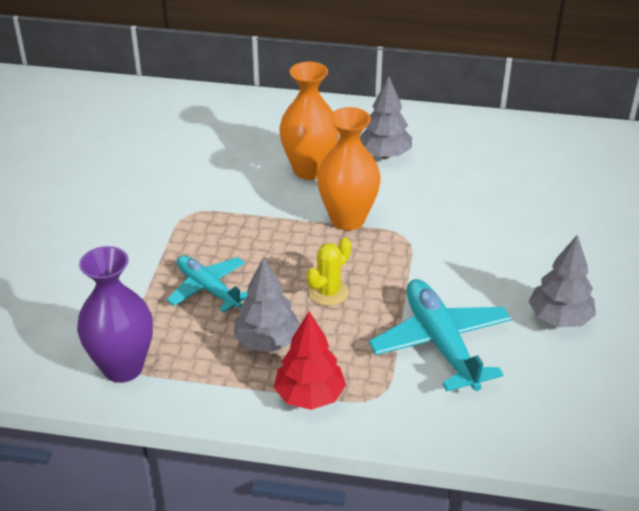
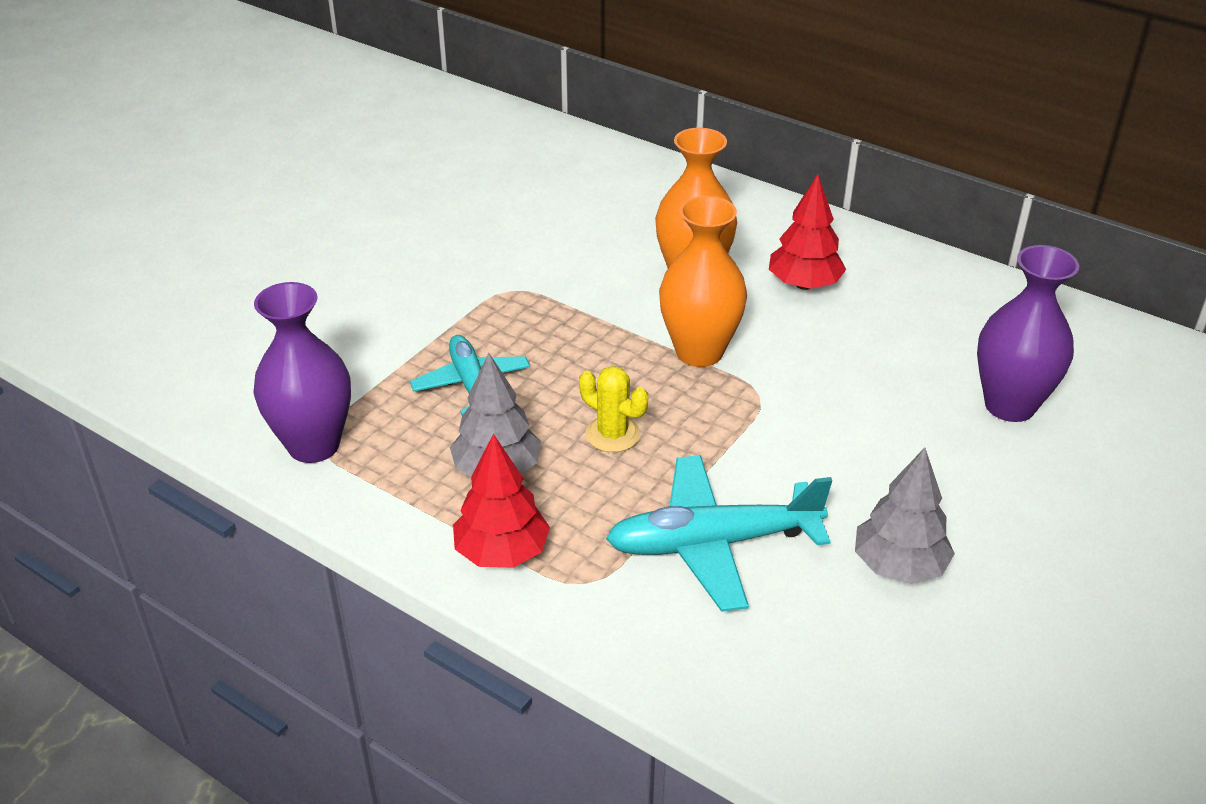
camera: 25 degrees right, 0 degrees up
yellow cactus [307,237,351,306] -> yellow cactus turned 60 degrees clockwise [579,366,648,452]
grey tree [359,76,412,159] -> red tree [769,174,846,290]
turquoise plane [369,279,511,391] -> turquoise plane turned 105 degrees counterclockwise [606,455,832,612]
none -> purple vase [977,245,1079,422]

